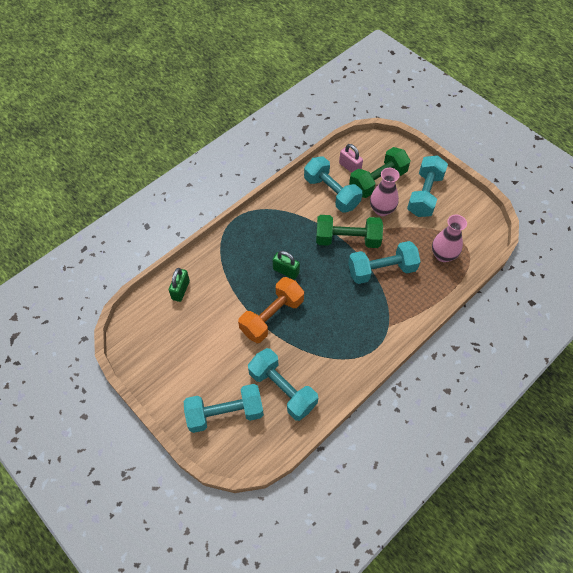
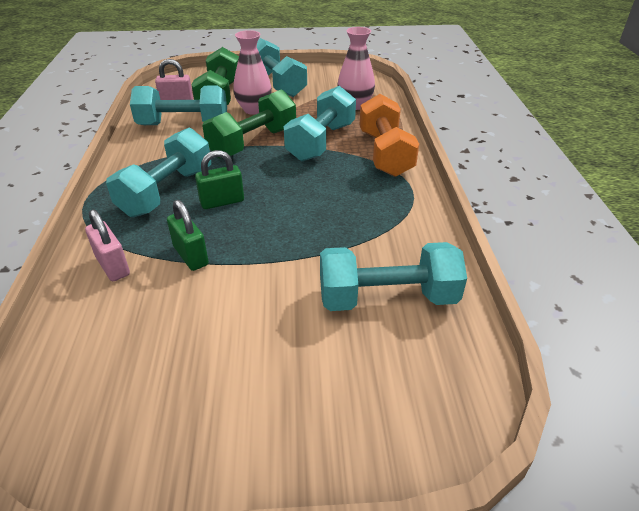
camera: 50 degrees left, 20 degrees down
green padlock [169,268,190,302] -> green padlock moved to [167,200,209,271]
turquoise dumbbell [184,384,264,433] -> turquoise dumbbell moved to [106,128,211,217]
orange dumbbell [238,277,304,343] -> orange dumbbell moved to [360,94,419,177]
none -> pink padlock [85,209,130,281]

